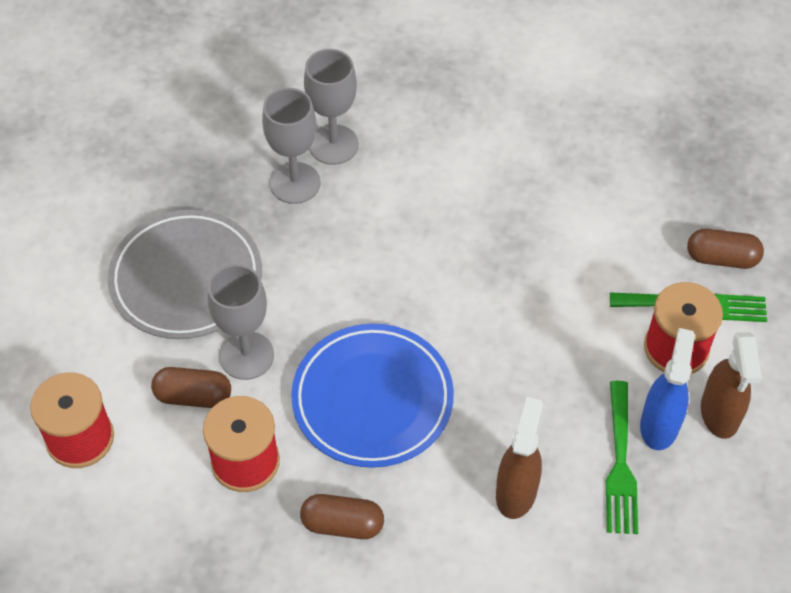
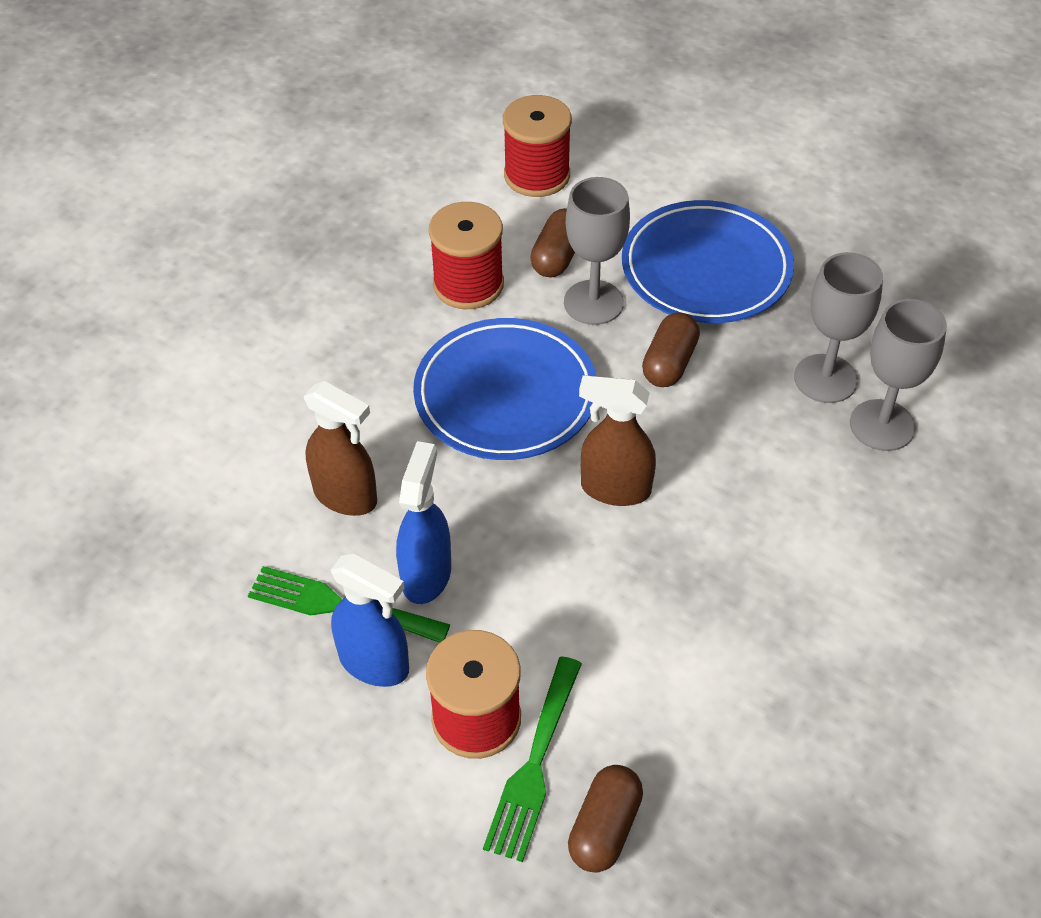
camera: 105 degrees right, 5 degrees down
grey plate [108,210,262,339] -> blue plate [622,200,794,323]
brown capsule [300,494,384,539] -> brown capsule moved to [642,312,700,387]
brown spray bottle [701,332,762,439] -> brown spray bottle moved to [579,376,656,506]
none -> blue spray bottle [396,441,451,604]

